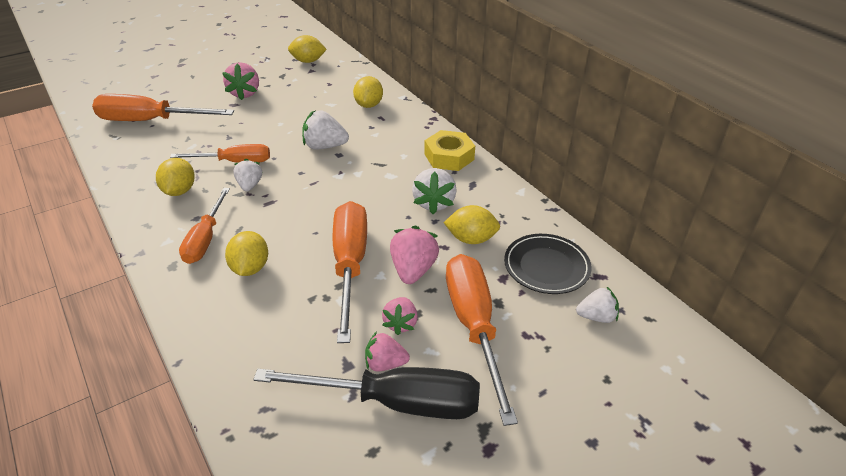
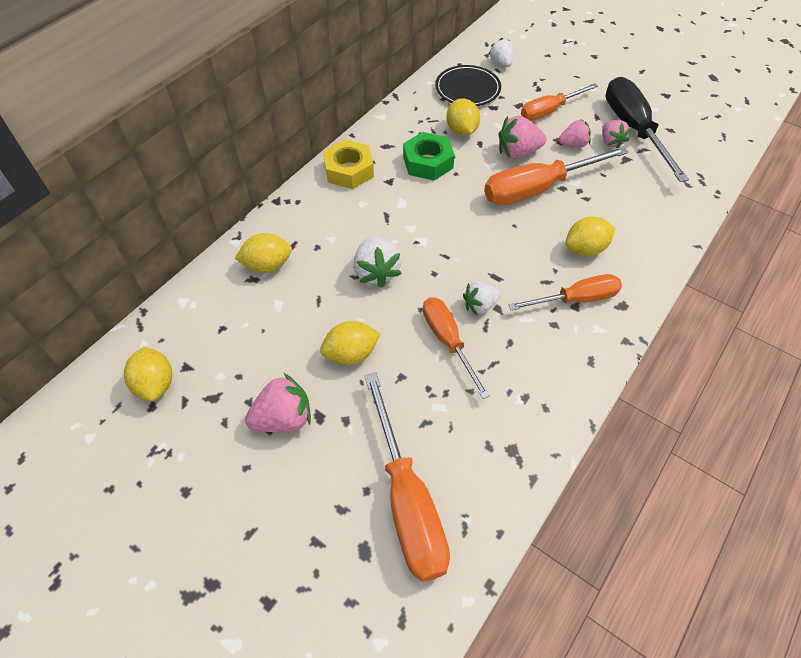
camera: 110 degrees left, 15 degrees up
yellow lemon [156,158,195,196] -> yellow lemon moved to [320,321,381,365]
white strawberry [412,168,457,214] -> green nut [403,132,455,181]
orange screwdriver [446,254,518,426] -> orange screwdriver [521,83,598,121], size x0.64

